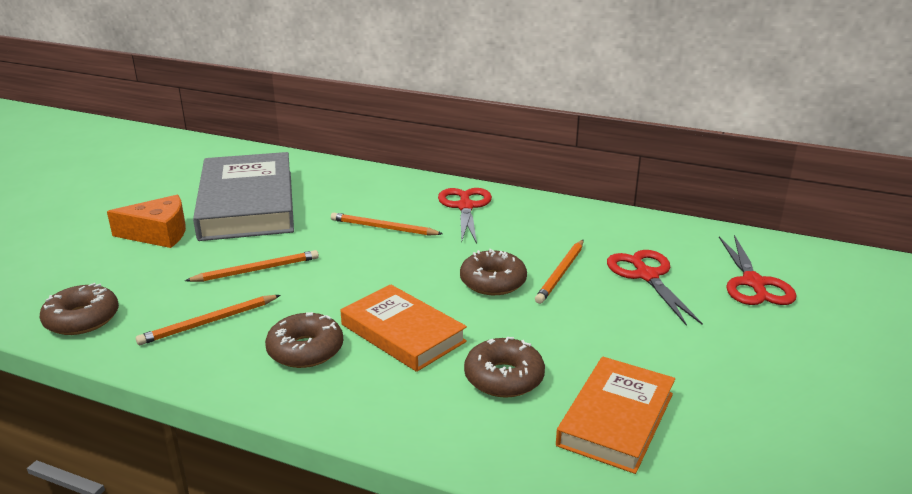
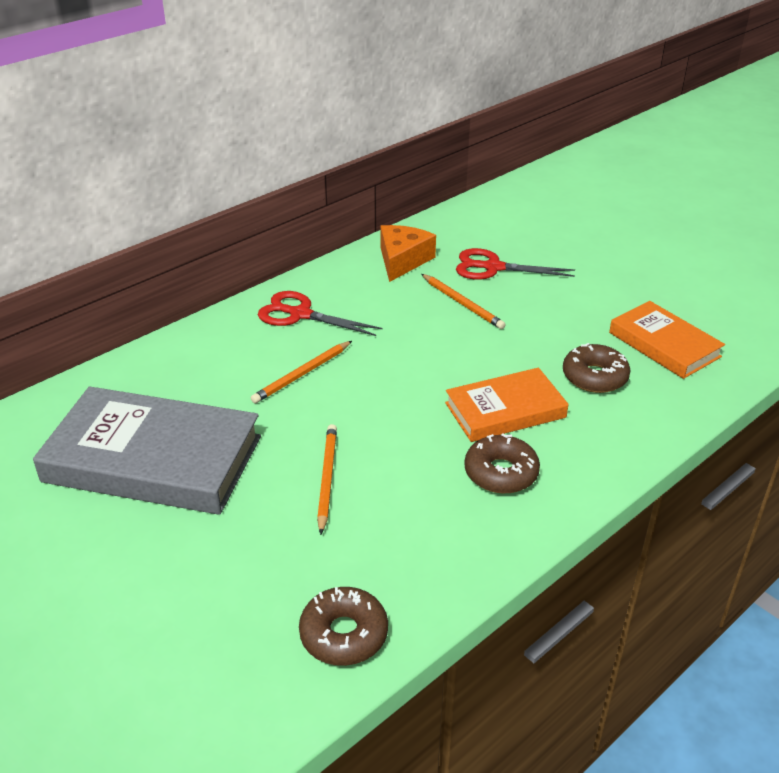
camera: 65 degrees left, 10 degrees up
orange cheese [107,195,186,248] -> orange cheese moved to [380,225,436,282]
orange pencil [136,295,280,345] -> none
brown donut [460,249,527,295] -> none
red scissors [719,235,796,305] -> none

